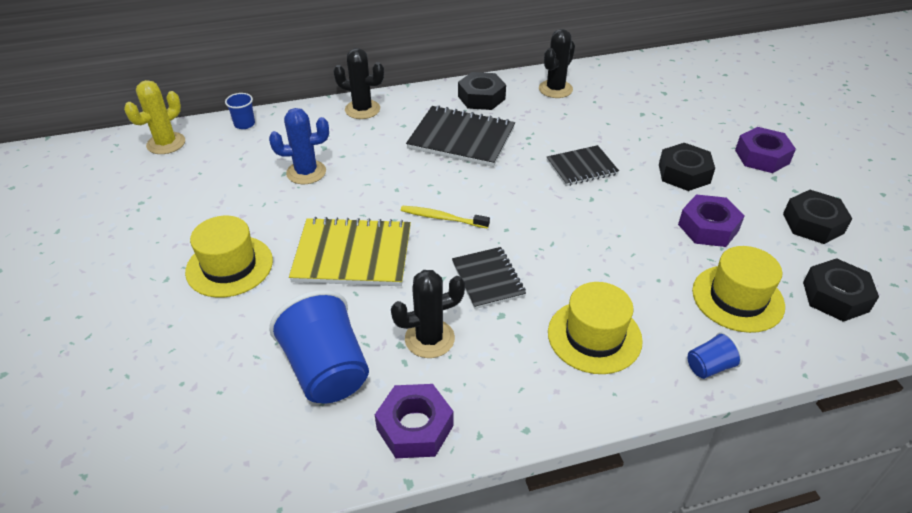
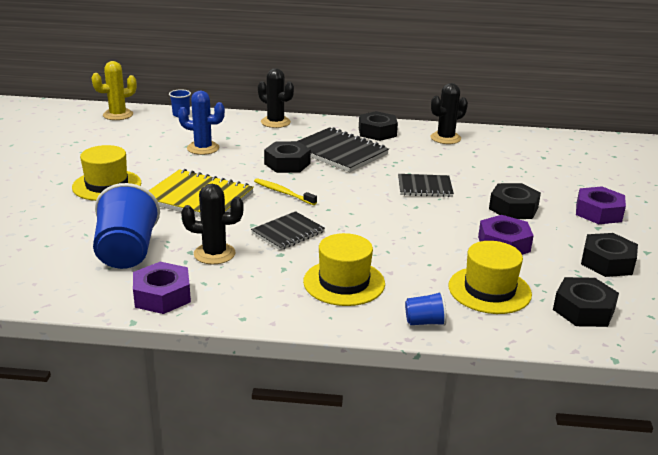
camera: 20 degrees right, 15 degrees down
black notebook [452,247,526,309] -> black notebook turned 45 degrees clockwise [251,211,325,251]
none -> black nut [264,141,311,173]

